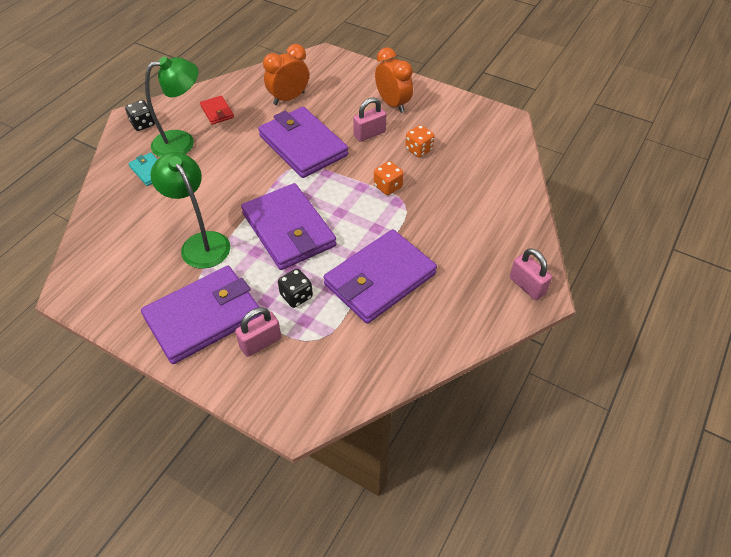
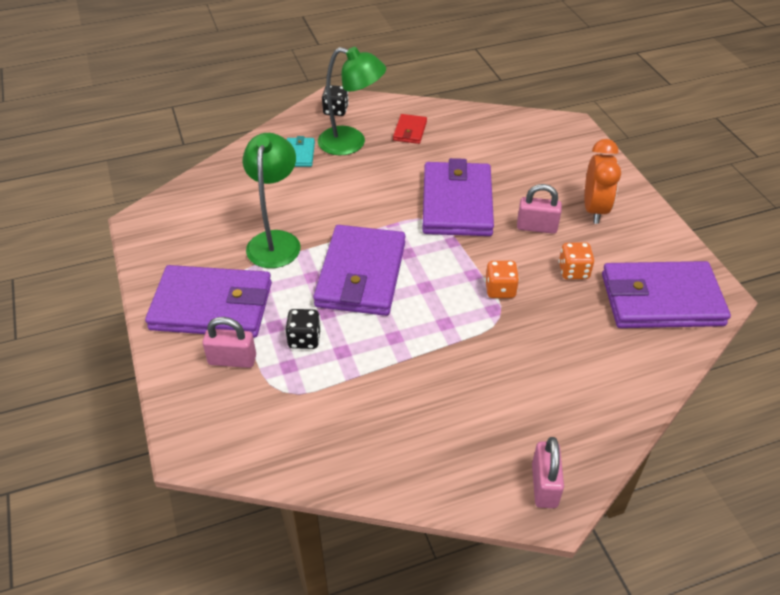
camera: 40 degrees right, 5 degrees down
orange clock [263,44,309,105] -> none
purple wallet [324,229,437,324] -> purple wallet moved to [602,261,731,328]

